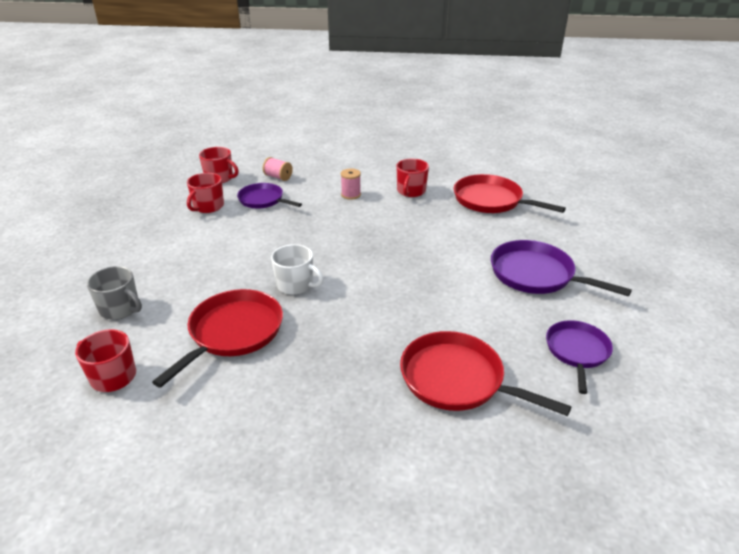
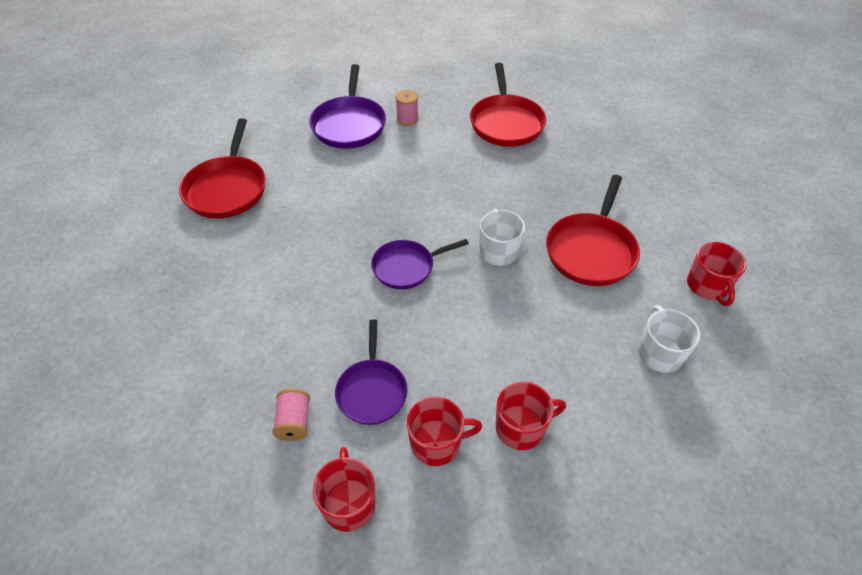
camera: 125 degrees left, 15 degrees up
grey mug [87,266,142,320] -> white mug [638,305,700,373]
red pan [152,289,283,388] -> red pan turned 60 degrees counterclockwise [546,175,640,286]
pink spool [341,168,361,200] -> pink spool moved to [396,90,418,126]
red mug [396,159,429,197] -> red mug moved to [496,382,566,450]
purple pan [546,320,613,394] -> purple pan moved to [371,239,469,289]

